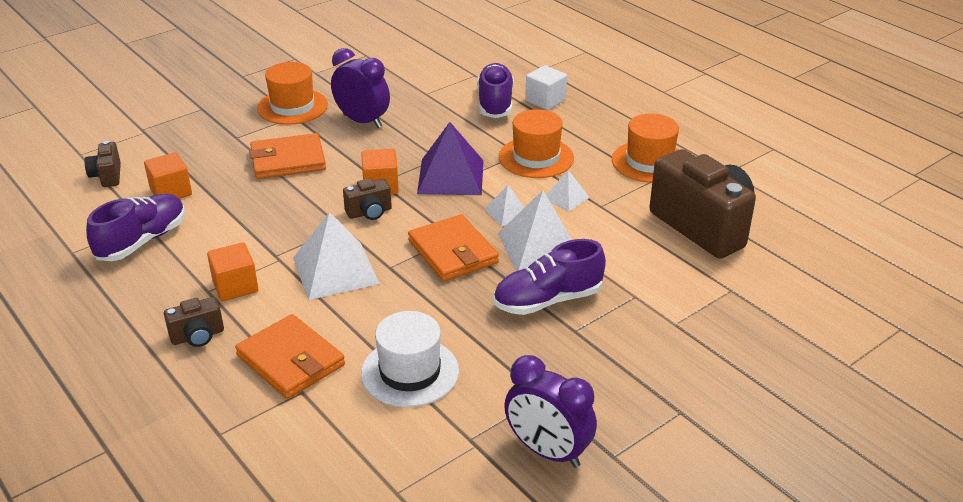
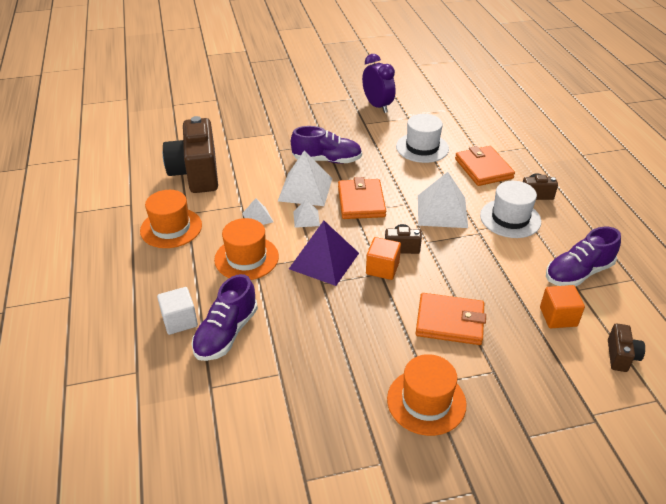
camera: 155 degrees left, 5 degrees up
orange cube [207,242,258,301] -> white hat [480,181,541,238]
purple clock [331,48,390,128] -> none

